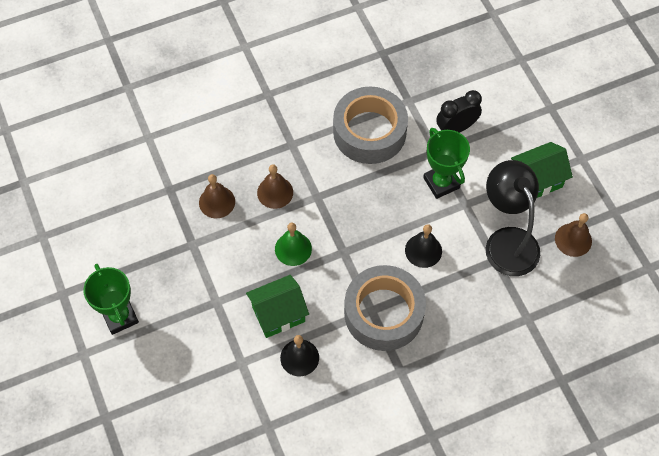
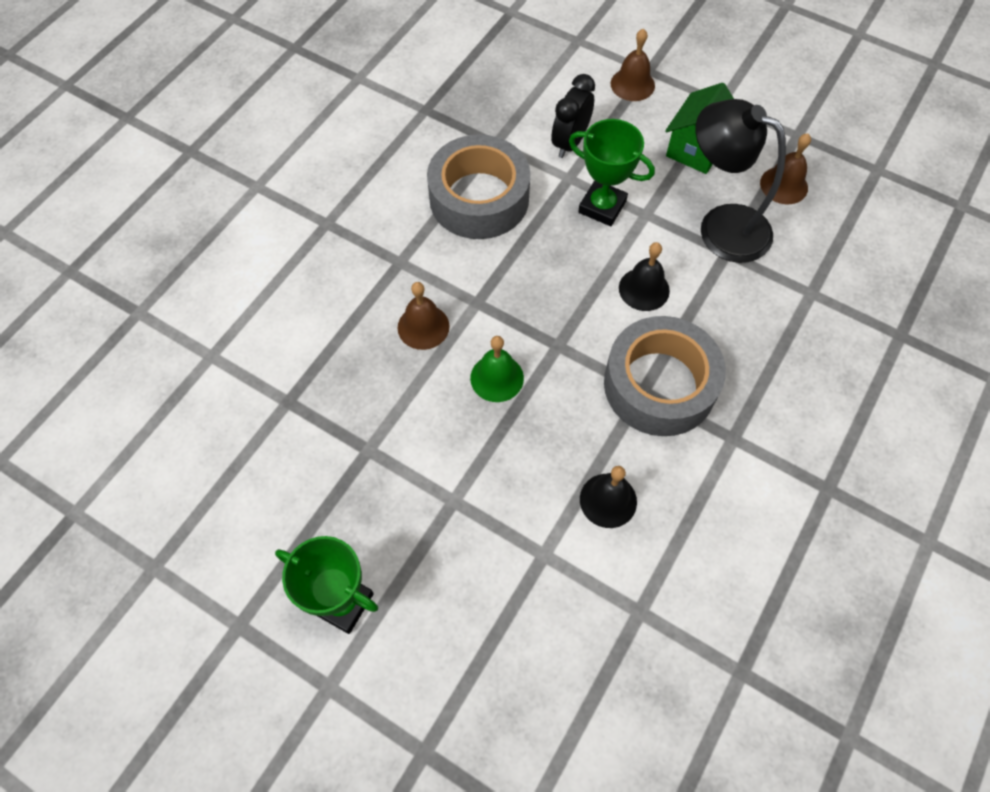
camera: 35 degrees left, 0 degrees up
brown bell [199,174,235,218] -> brown bell moved to [611,29,655,101]
green house [246,275,309,338] -> none

